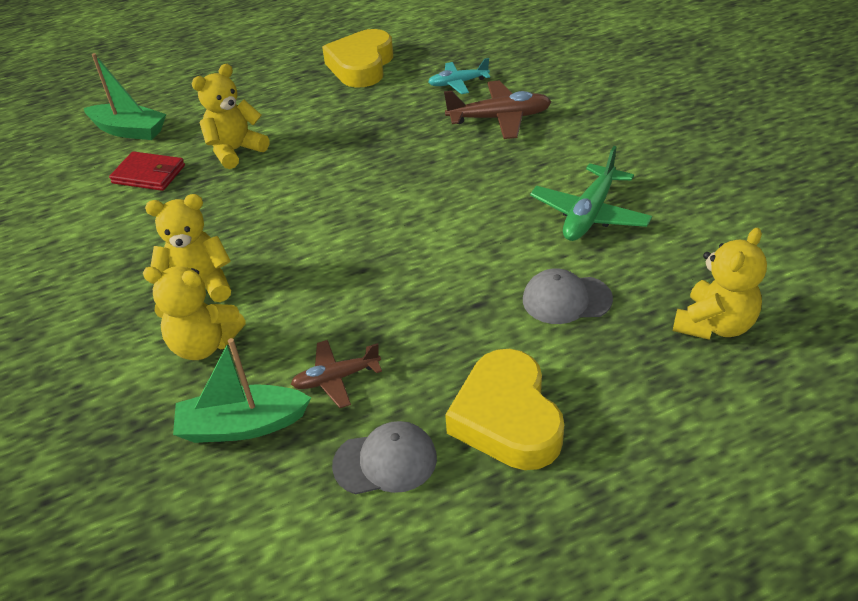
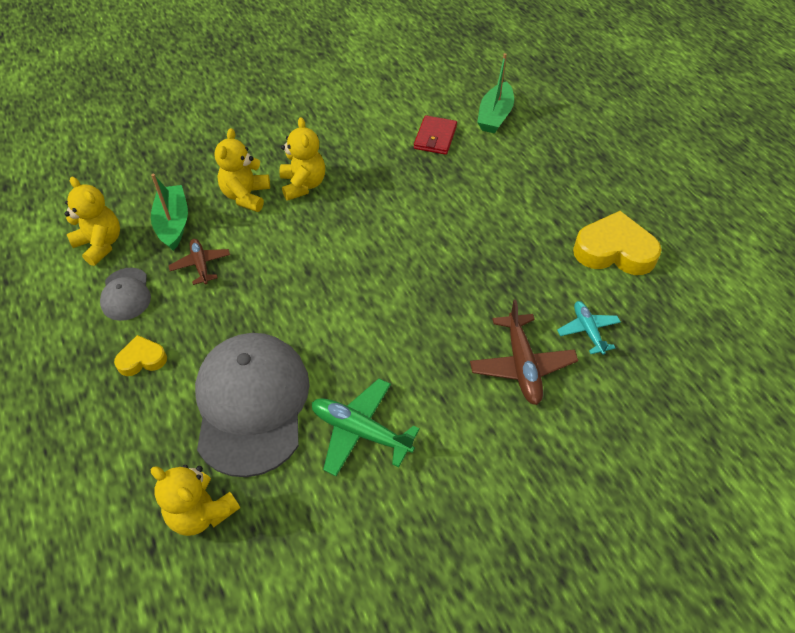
camera: 85 degrees right, 10 degrees up
yellow teddy bear [192,64,269,169] -> yellow teddy bear moved to [65,177,120,266]
yellow heart [445,349,564,470] -> yellow heart [114,335,167,376], size x0.53
grey cap [523,268,613,324] -> grey cap [195,333,310,477], size x2.12

